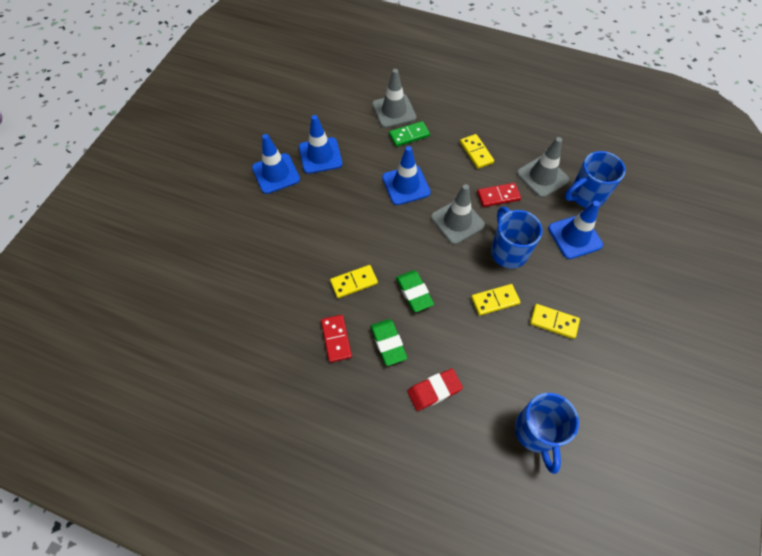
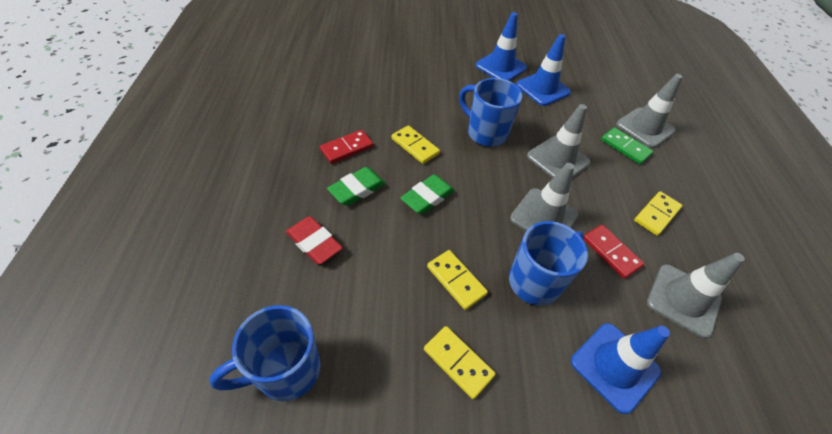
camera: 65 degrees right, 10 degrees down
blue traffic cone [382,146,431,205] -> grey traffic cone [527,104,591,178]
yellow domino [530,304,580,339] -> yellow domino turned 45 degrees counterclockwise [424,326,496,399]
blue mug [565,151,626,208] -> blue mug moved to [459,78,522,147]

